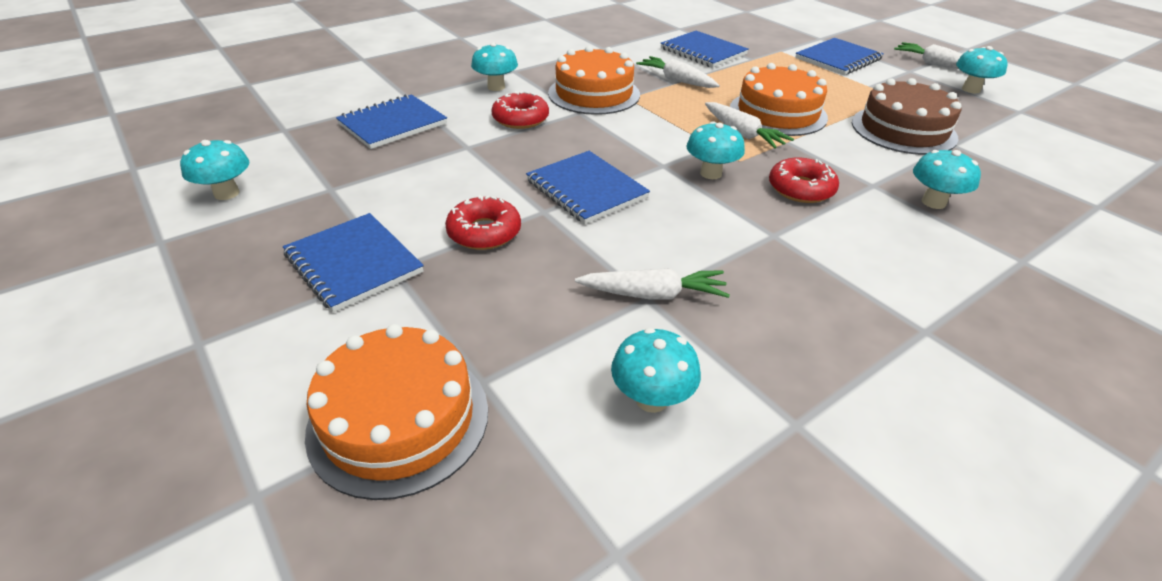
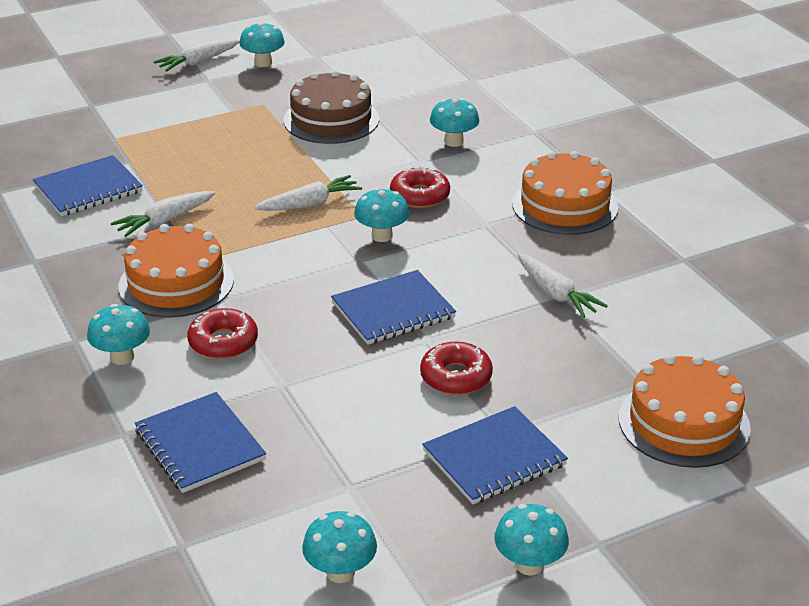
camera: 80 degrees left, 5 degrees down
white carrot [575,268,730,299] -> white carrot turned 135 degrees clockwise [518,254,608,318]
turquoise mushroom [611,328,701,413] -> turquoise mushroom moved to [494,504,569,576]
orange cake [730,63,828,136] -> orange cake moved to [512,151,618,235]
blue notebook [795,38,884,75] -> none

